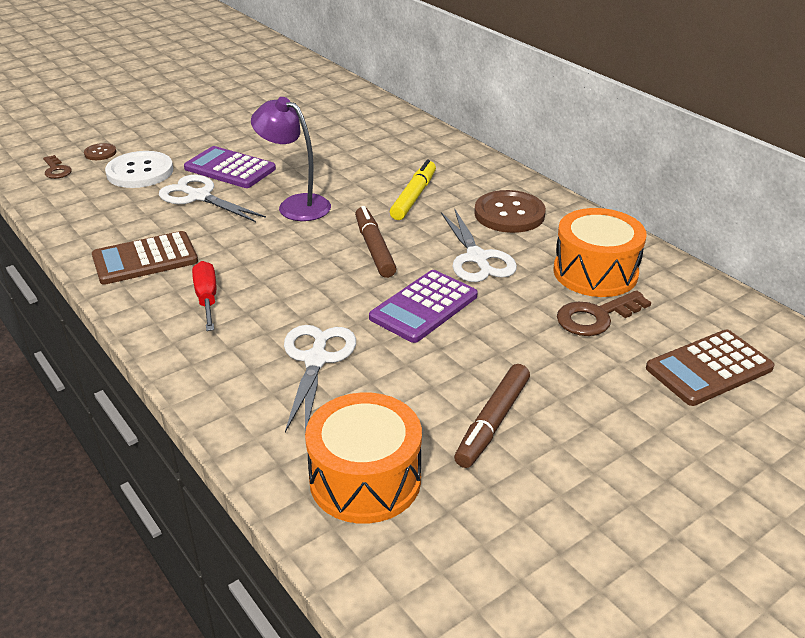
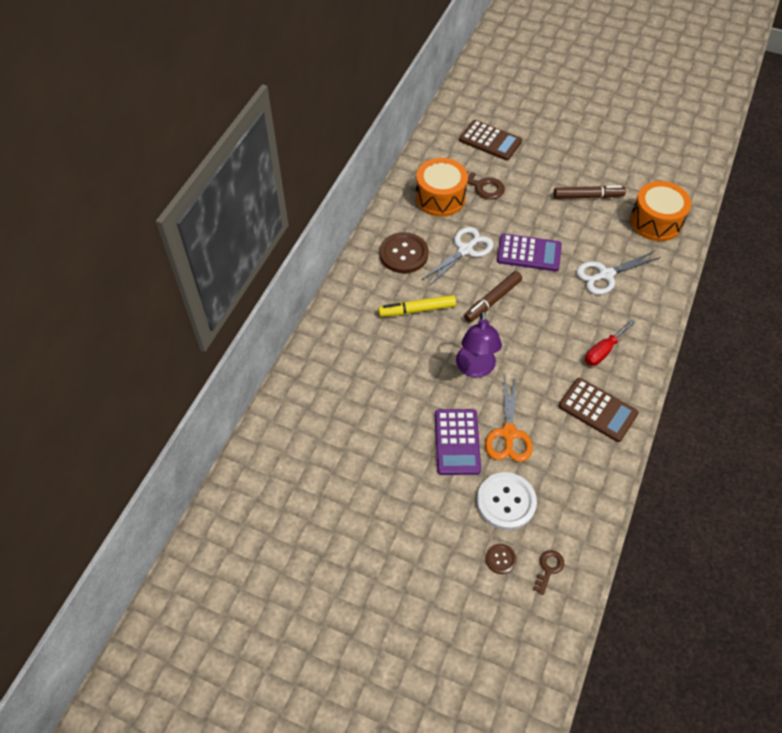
camera: 120 degrees left, 20 degrees up
white scissors [159,175,266,222] -> orange scissors [485,376,533,462]

